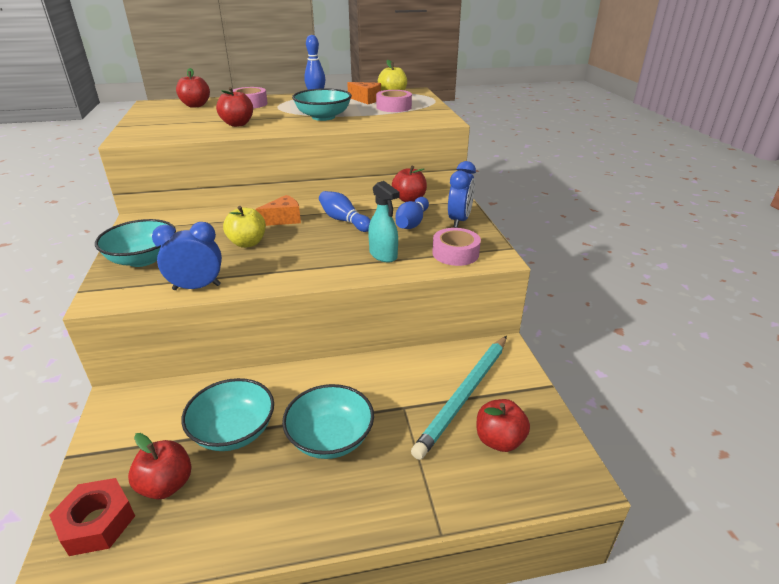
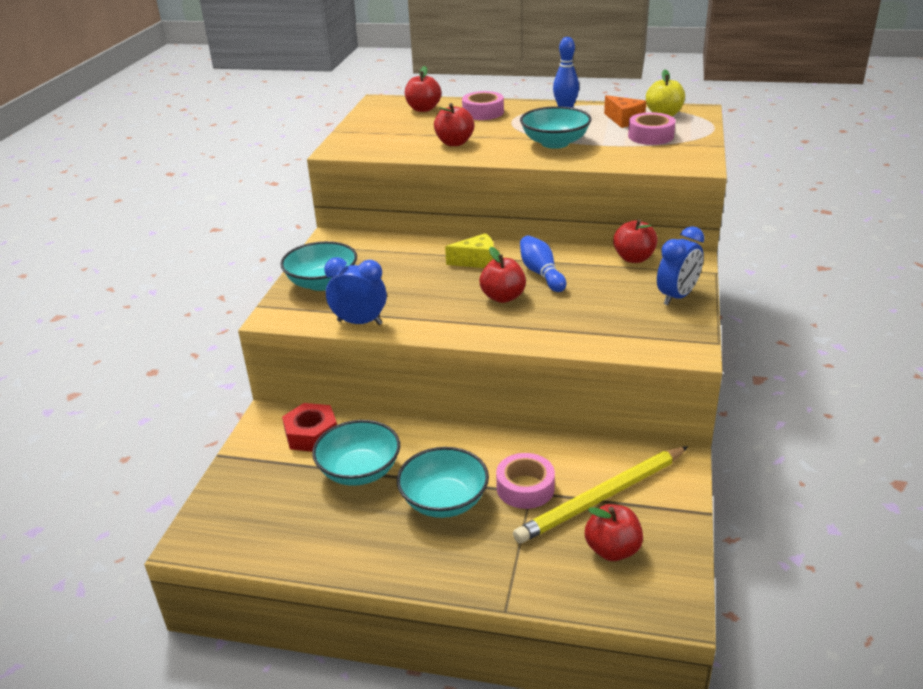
camera: 25 degrees right, 0 degrees up
red nut [49,478,135,556] -> red nut moved to [282,403,337,452]
red apple [128,433,192,499] -> red apple moved to [479,247,526,303]
yellow apple [223,206,266,248] -> none
orange cheese [255,195,301,226] -> yellow cheese [445,233,493,268]
turquoise spray bottle [368,181,400,262] -> none
blue bowling pin [395,197,429,229] -> none
turquoise pencil [411,336,507,460] -> yellow pencil [513,446,688,544]
pink tape [432,228,481,266] -> pink tape moved to [496,453,555,509]

